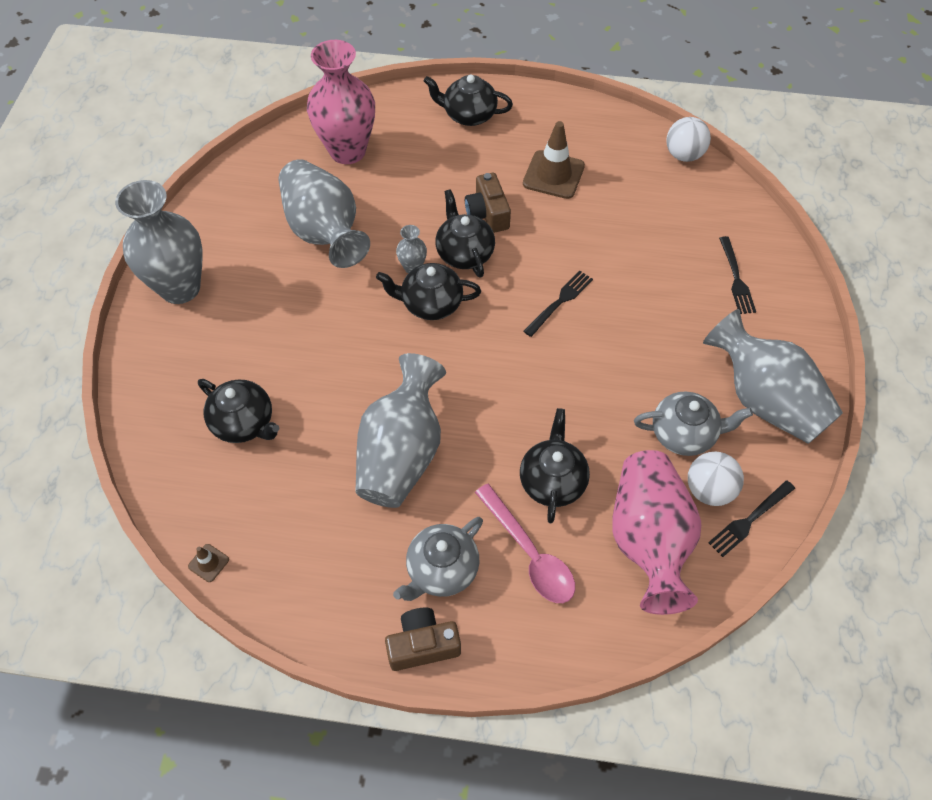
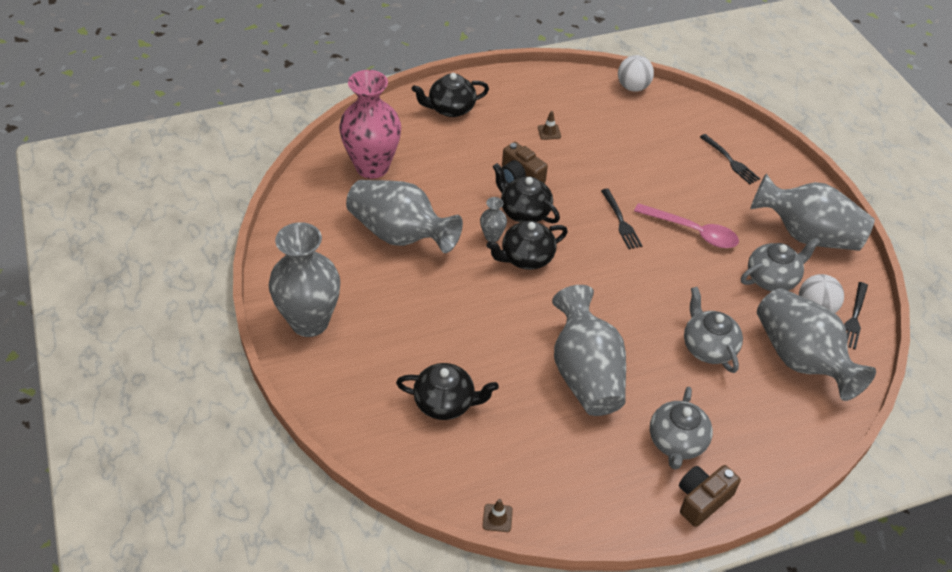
camera: 30 degrees left, 10 degrees down
pink spoon [475,484,575,603] -> pink spoon moved to [634,203,739,248]
black teapot [520,408,590,523] -> grey teapot [684,287,743,373]
brown traffic cone [523,121,585,199] -> brown traffic cone [538,111,561,140], size x0.46
black fork [523,271,593,337] -> black fork turned 150 degrees clockwise [601,189,642,249]
pink vase [613,450,701,615] -> grey vase [757,288,876,401]

